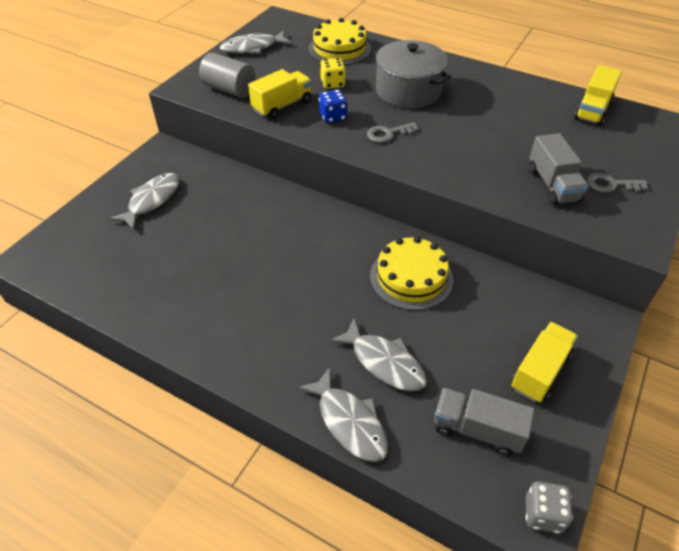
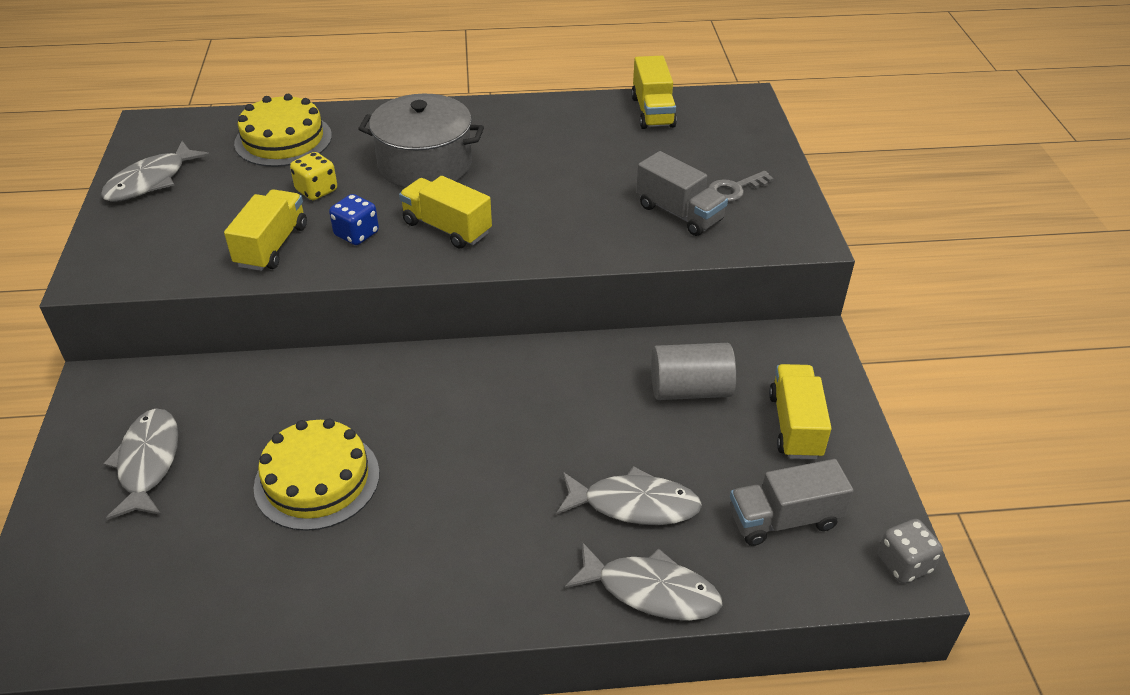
camera: 35 degrees left, 5 degrees down
grey cylinder [199,53,256,98] -> grey cylinder moved to [651,343,736,400]
grey key [367,122,419,143] -> yellow truck [399,176,492,249]
yellow cake [370,237,453,310] -> yellow cake moved to [254,419,379,531]

